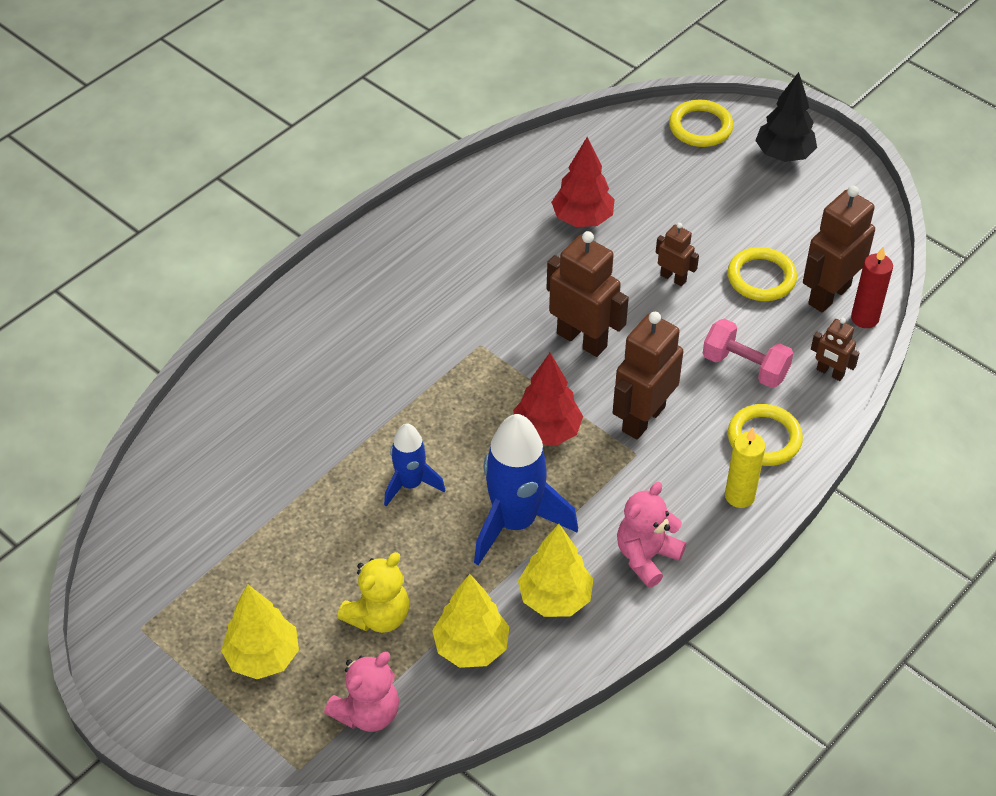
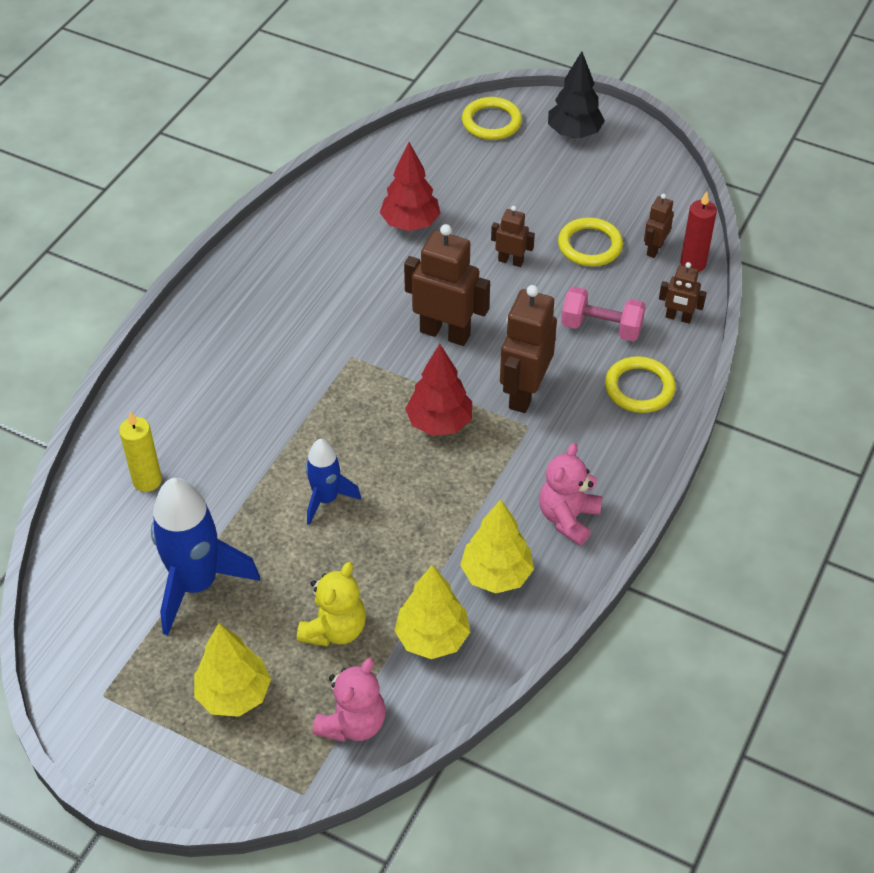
camera: 15 degrees left, 0 degrees up
blue rocket [474,414,578,565] -> blue rocket moved to [151,478,260,635]
yellow candle [725,428,766,508] -> yellow candle moved to [119,412,162,492]
brown robot [803,185,875,312] -> brown robot [644,194,674,258], size x0.52

